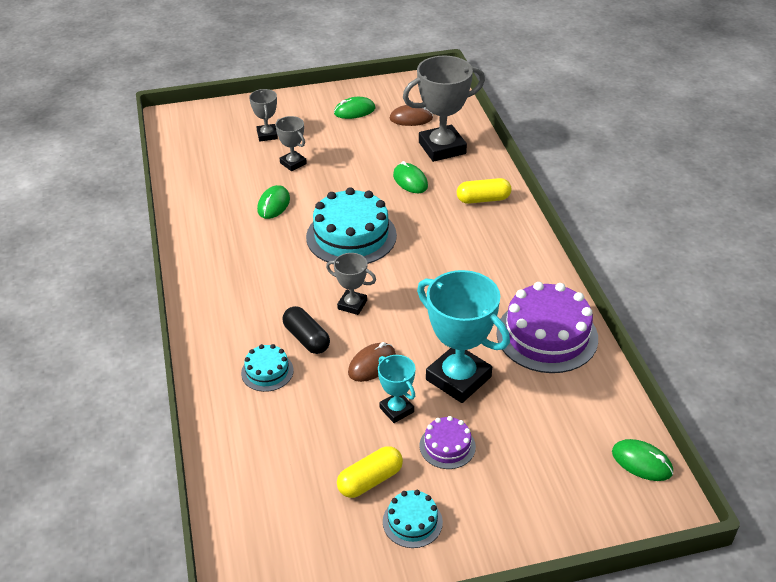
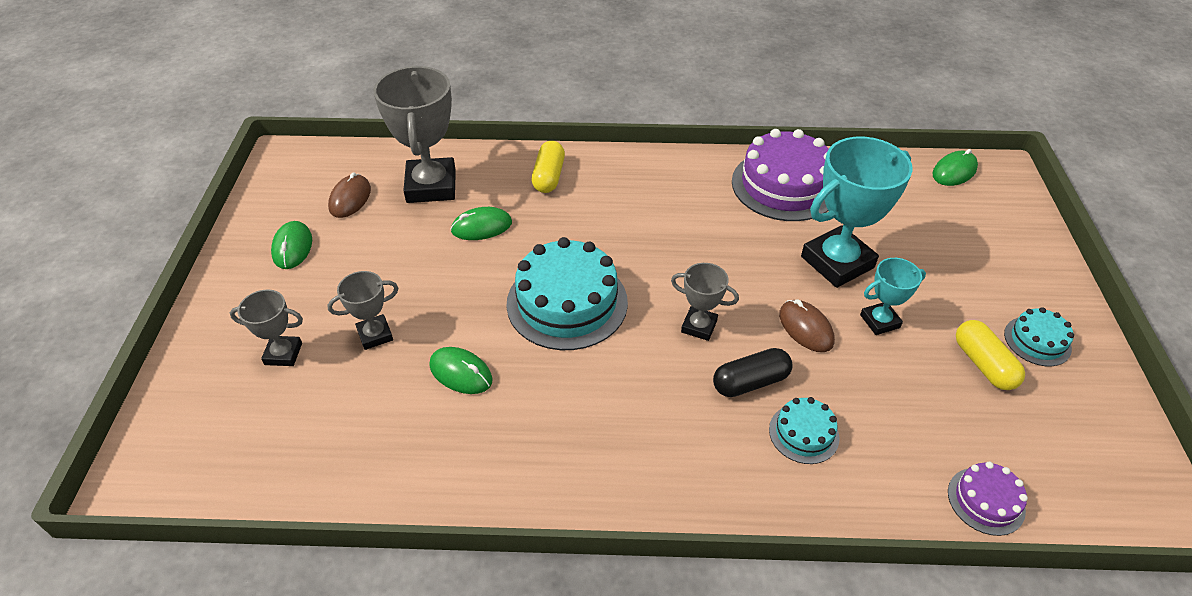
camera: 75 degrees left, 5 degrees up
grey trophy [326,253,376,315] -> grey trophy turned 75 degrees clockwise [671,263,739,341]
purple cake [420,416,476,469] -> purple cake moved to [948,462,1028,536]

